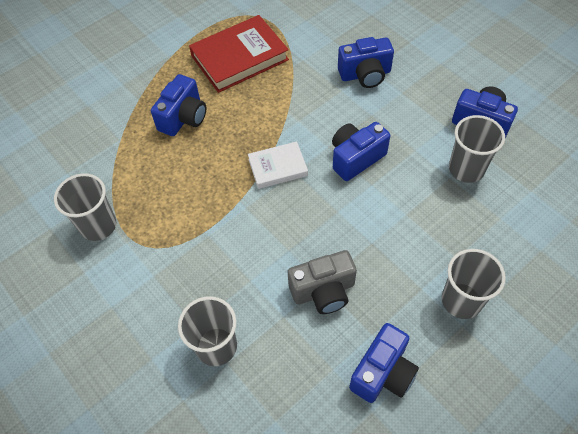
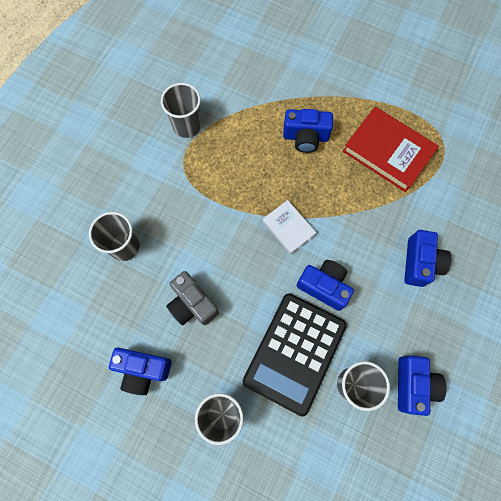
camera: 65 degrees right, 15 degrees up
blue camera [338,37,394,88] -> blue camera turned 135 degrees counterclockwise [404,230,451,287]
none -> black calculator [243,293,347,416]

